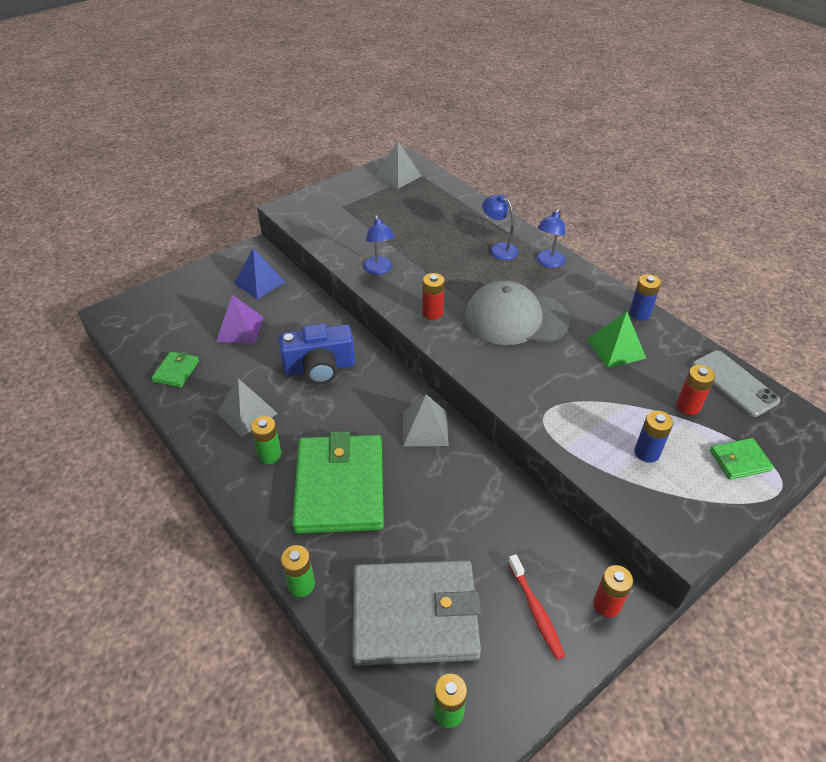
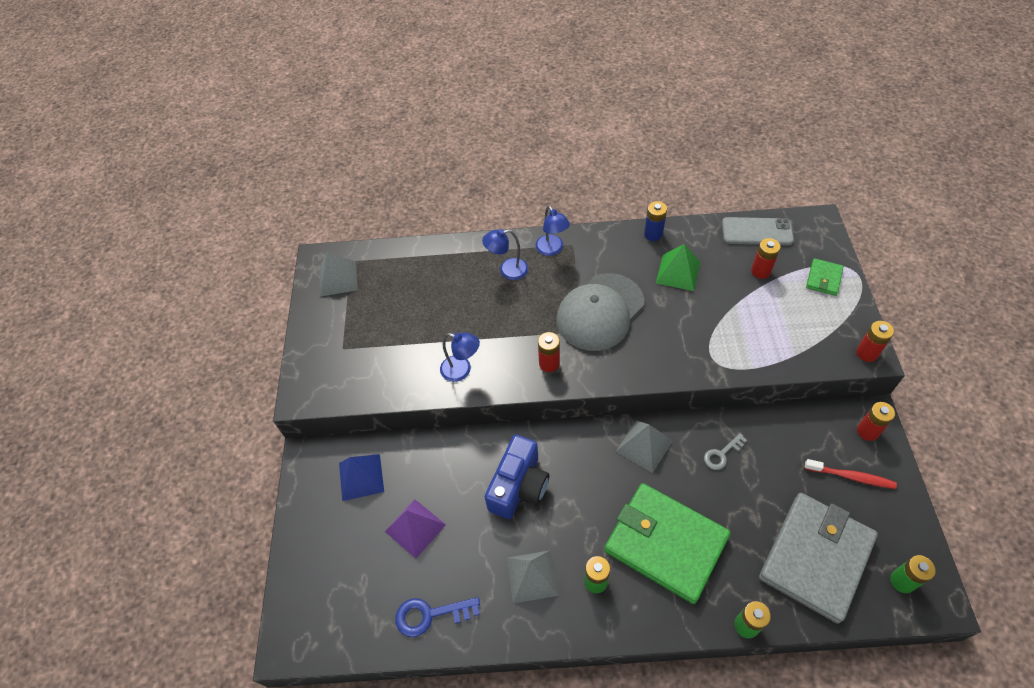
camera: 50 degrees left, 10 degrees up
green wallet [152,351,199,388] -> blue key [395,597,480,637]
blue battery [634,410,673,463] -> none
none -> grey key [704,433,747,470]
none -> red battery [856,321,894,362]

